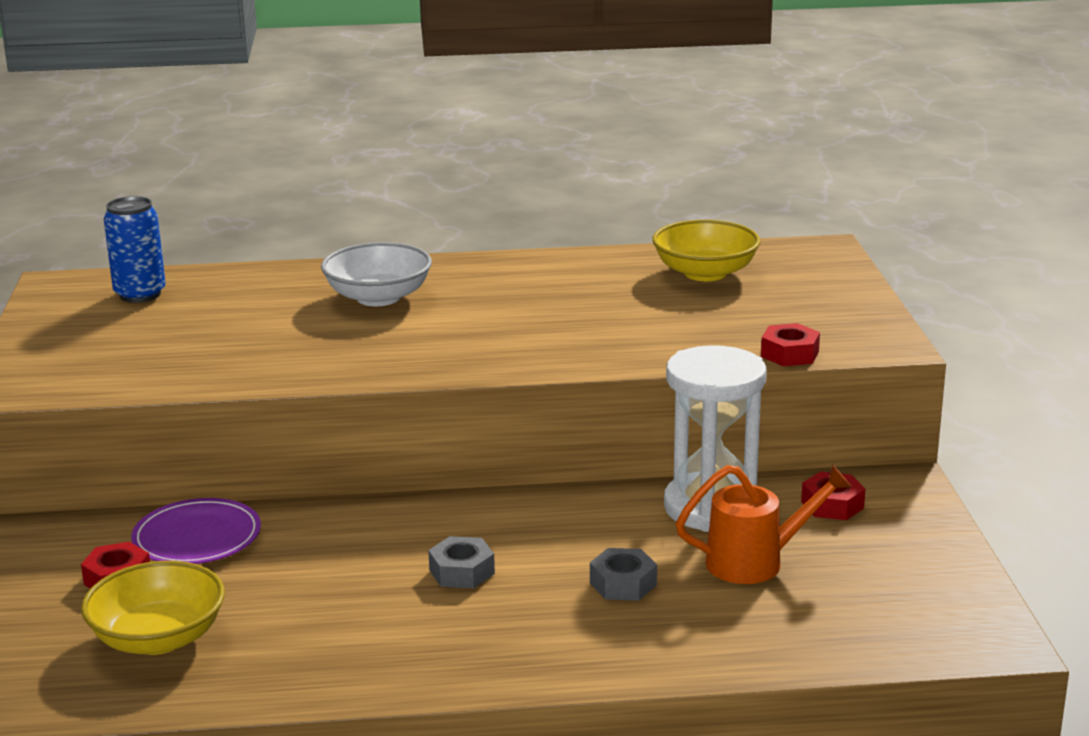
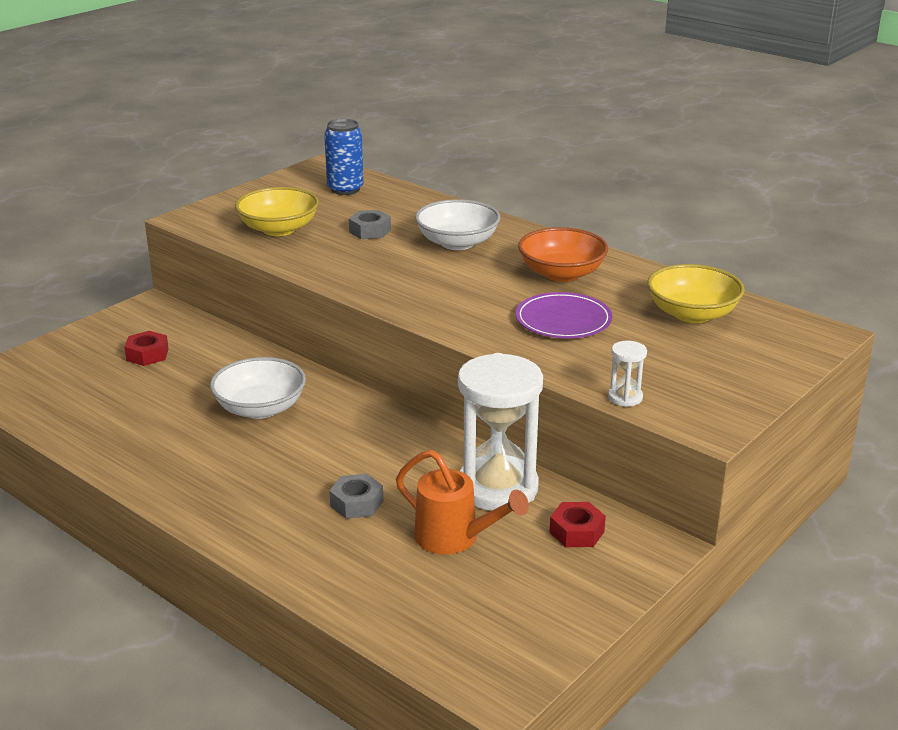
camera: 45 degrees right, 5 degrees up
yellow bowl [81,561,225,655] -> yellow bowl moved to [235,187,319,236]
purple plate [131,498,261,564] -> purple plate moved to [515,292,612,338]
grey nut [428,536,495,589] -> grey nut moved to [349,210,391,239]
red nut [761,323,820,366] -> white hourglass [608,341,647,407]
none -> white bowl [210,357,306,419]
none -> orange bowl [518,227,608,282]

